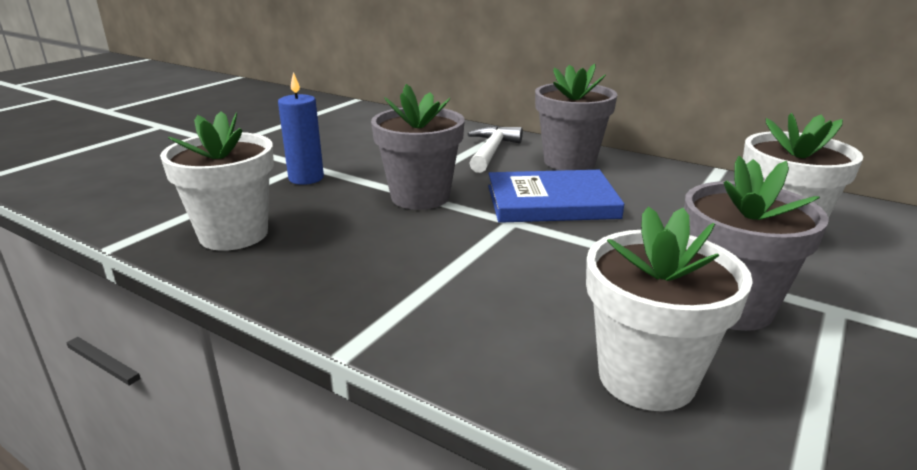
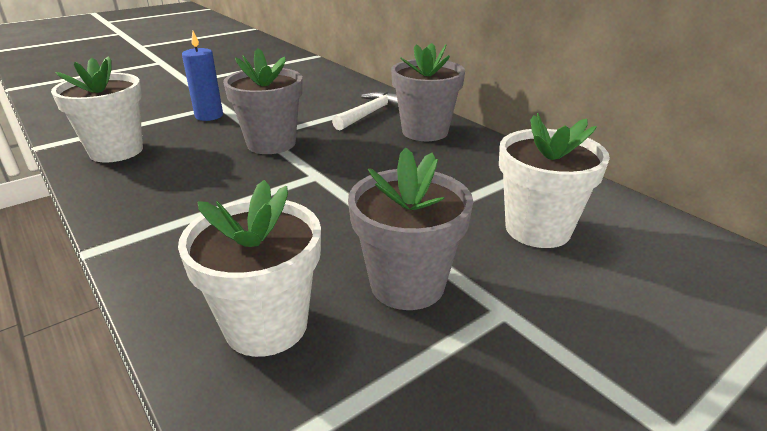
camera: 20 degrees right, 5 degrees up
blue book [488,170,624,223] -> none

